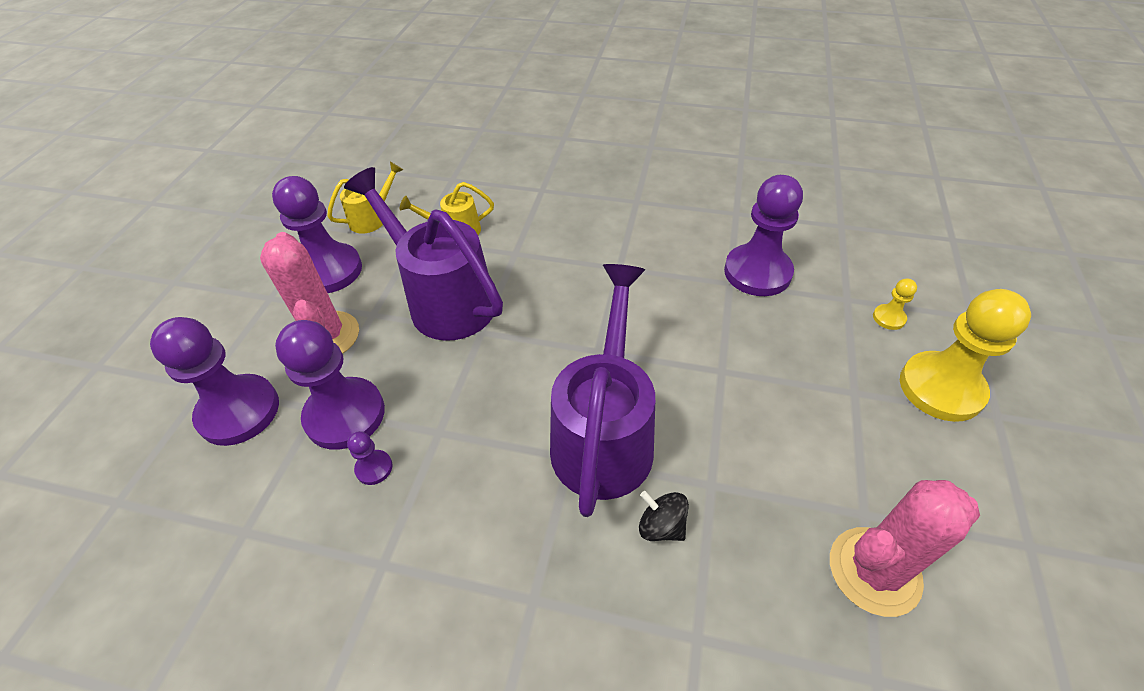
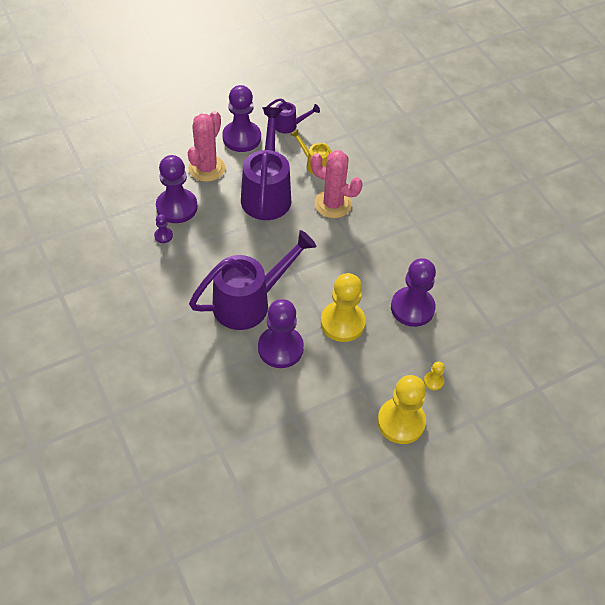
camera: 45 degrees right, 5 degrees up
purple pawn [150,317,279,446] -> purple pawn moved to [258,299,304,368]
yellow watering can [327,162,403,233] -> purple watering can [264,98,320,134]
black spinning top [639,491,689,541] -> none
pink cactus [830,480,980,617] -> pink cactus moved to [310,150,363,218]
none -> yellow pawn [321,273,366,342]

